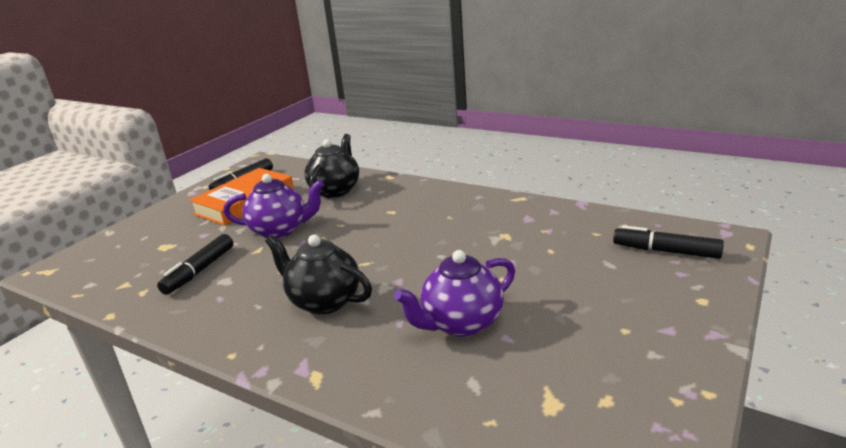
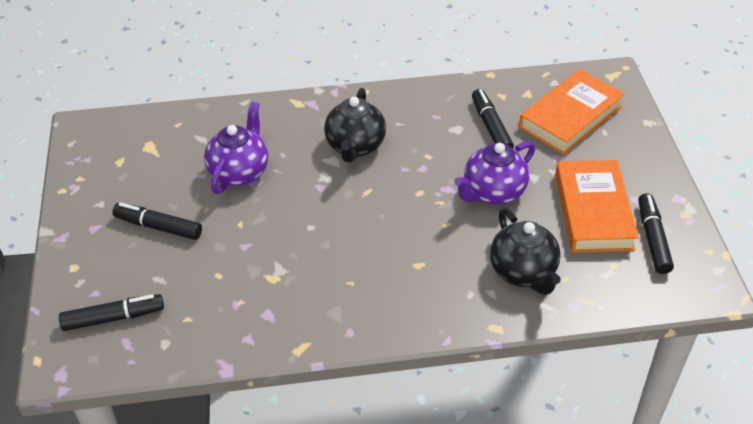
camera: 140 degrees right, 20 degrees up
black teapot [265,234,372,315] -> black teapot turned 105 degrees clockwise [324,88,386,163]
none -> black marker [112,203,202,240]
none -> orange book [519,69,625,155]

